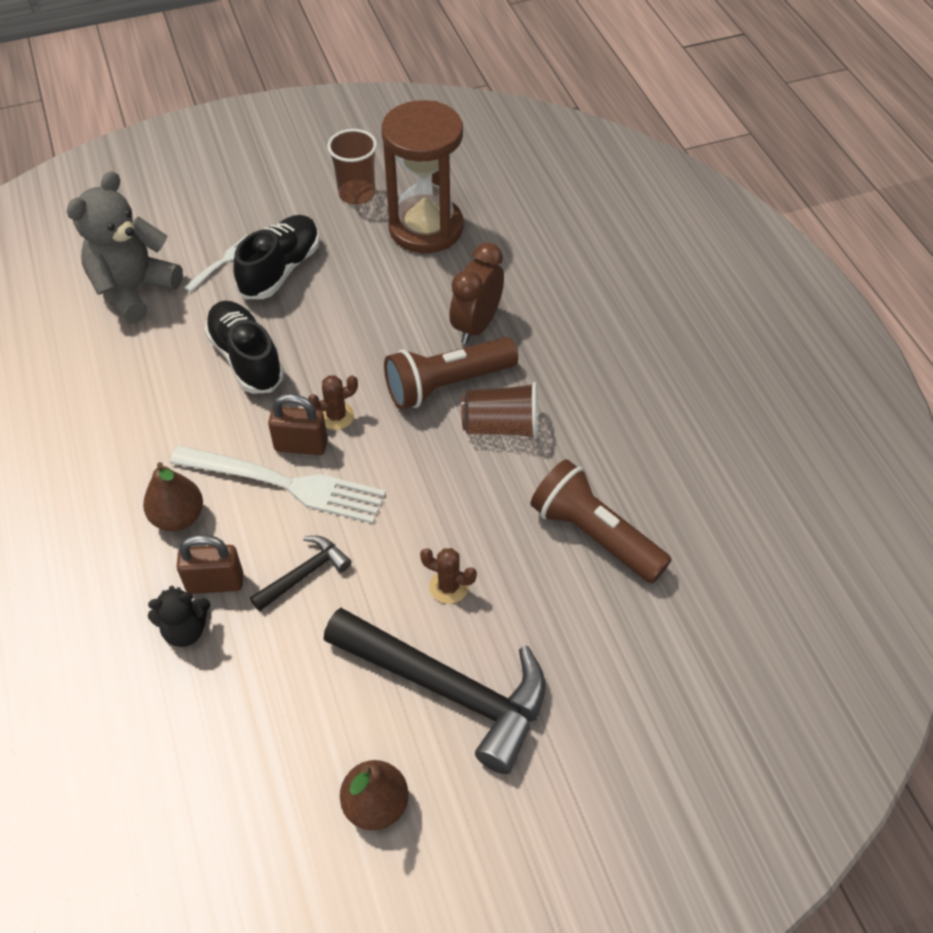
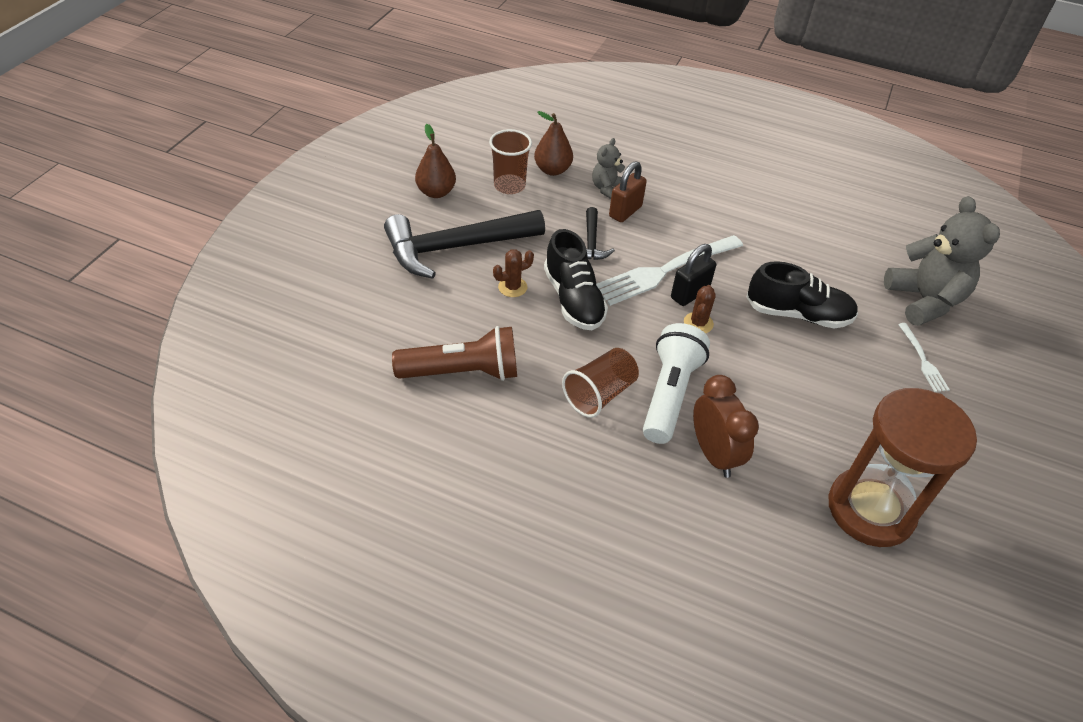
camera: 130 degrees right, 5 degrees down
brown pear [143,462,203,531] -> brown pear moved to [534,111,573,176]
black teddy bear [148,586,210,647] -> grey teddy bear [592,138,625,199]
black shoe [233,215,320,299] -> black shoe moved to [544,229,608,330]
brown padlock [268,394,328,455] -> black padlock [671,244,716,306]
brown cup [327,129,377,204] -> brown cup moved to [489,129,532,194]
brown flashlight [384,337,518,409] -> white flashlight [643,323,710,444]

